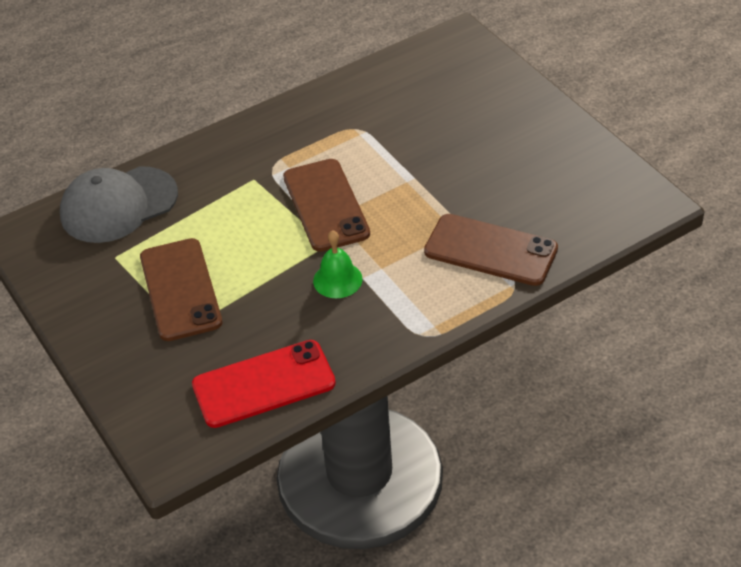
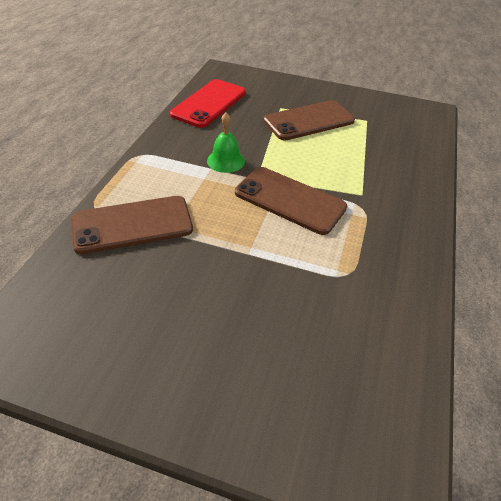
camera: 135 degrees right, 0 degrees up
grey cap [60,166,178,243] -> none
brown phone [140,238,222,341] -> brown phone turned 60 degrees counterclockwise [263,100,355,140]

